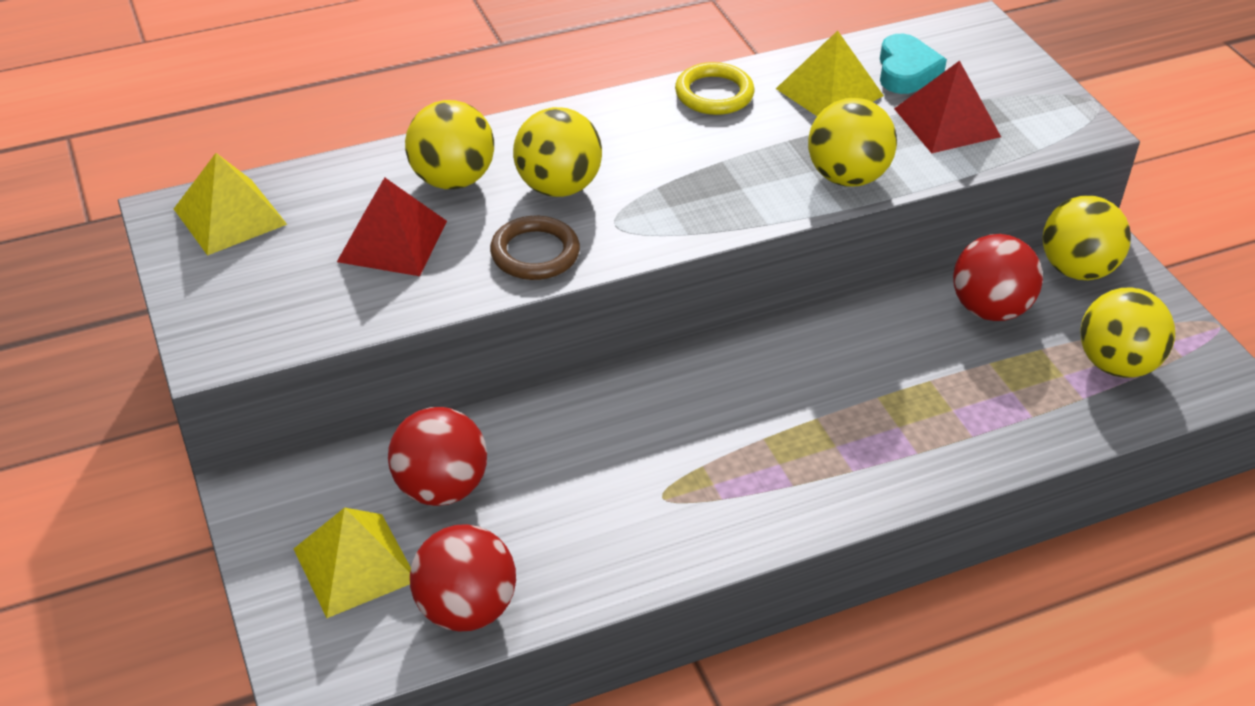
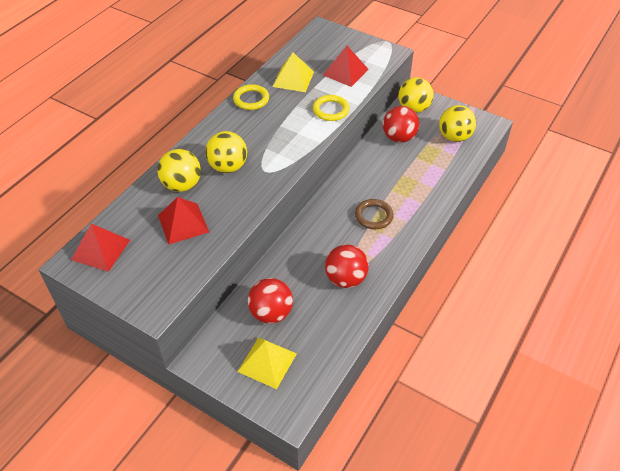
camera: 35 degrees left, 5 degrees up
yellow pyramid [174,153,287,256] -> red pyramid [71,224,130,272]
red ball [410,524,516,632] -> red ball moved to [325,244,369,288]
brown ring [490,216,580,280] -> brown ring moved to [355,199,394,229]
yellow ball [808,98,897,187] -> yellow ring [313,95,350,121]
turquoise heart [880,34,947,94] -> none

